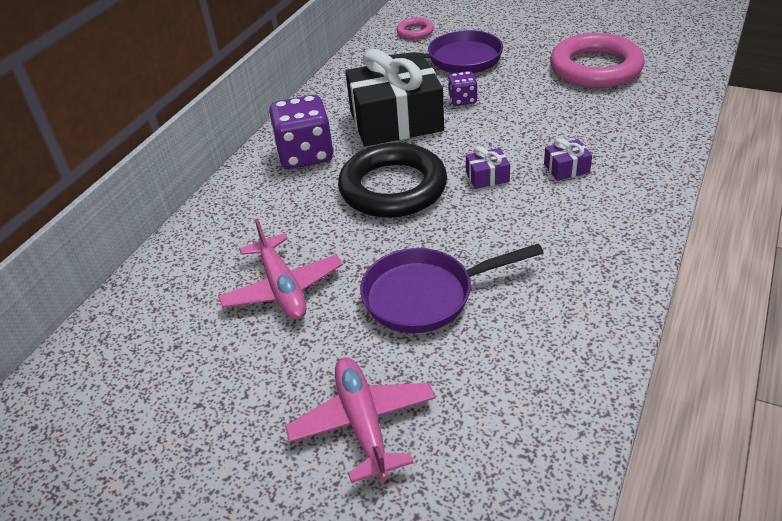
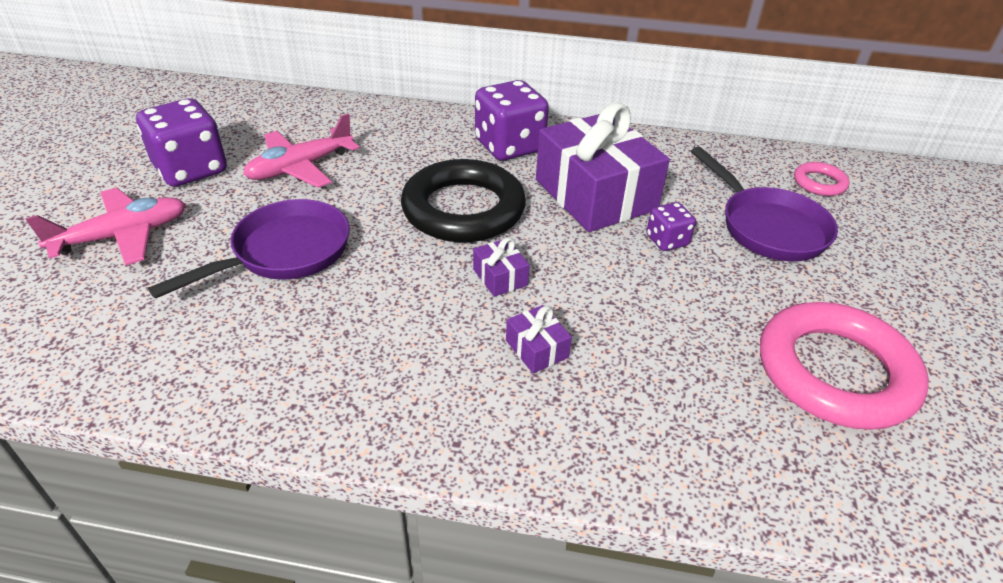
camera: 70 degrees right, 0 degrees up
black gift [345,49,444,146] -> purple gift [536,103,670,232]
purple pan [360,243,544,333] -> purple pan turned 75 degrees clockwise [148,199,350,299]
none -> purple dice [136,98,227,187]

